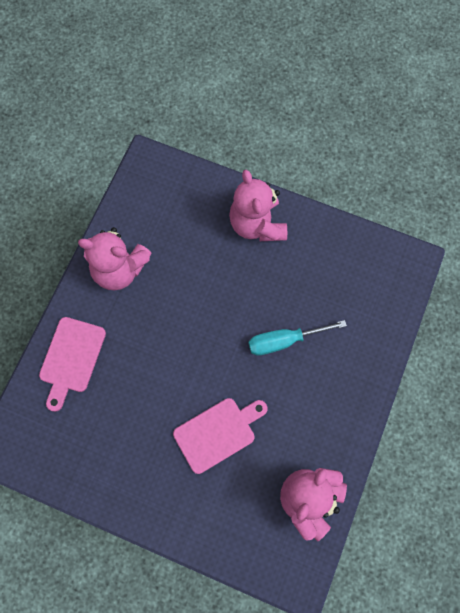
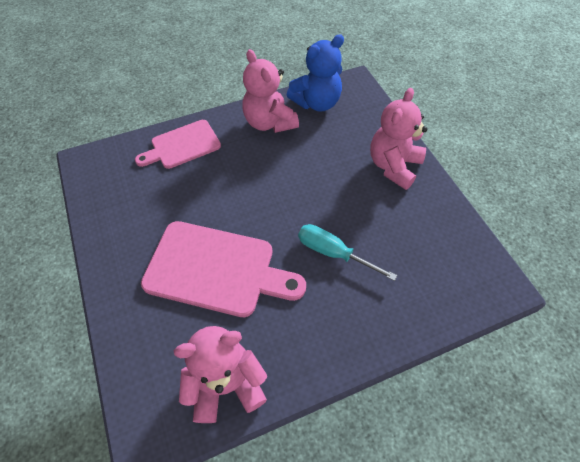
camera: 45 degrees right, 15 degrees down
pink cutting board [173,398,268,474] -> pink cutting board [141,221,306,317], size x1.59
none -> blue teddy bear [287,34,344,112]

